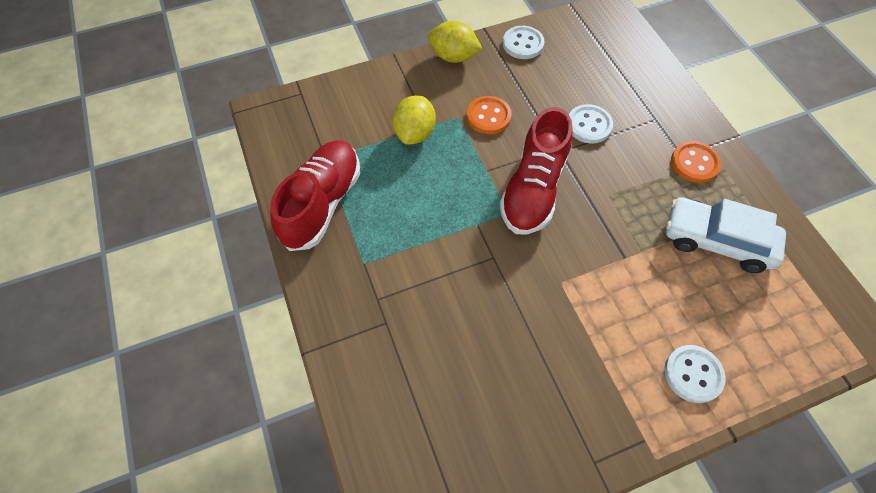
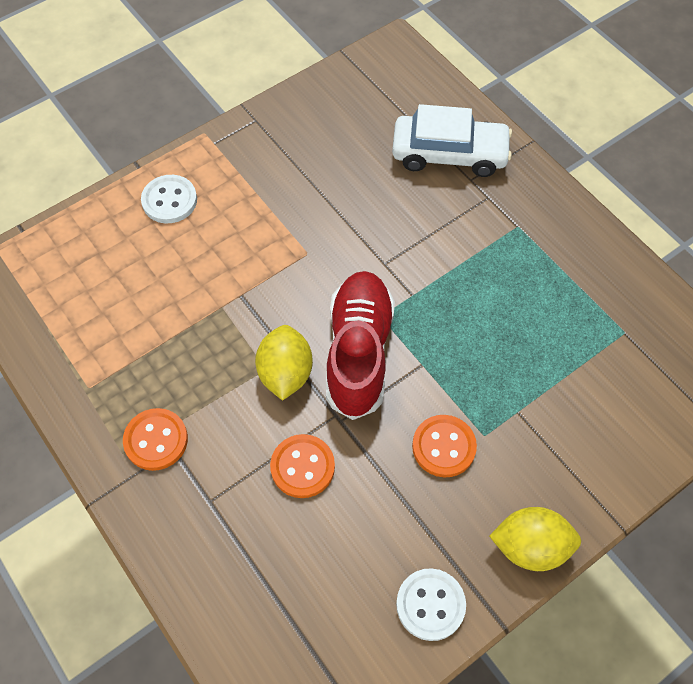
camera: 165 degrees right, 0 degrees up
red shoe [270,140,360,251] -> none
yellow lemon [392,95,436,145] -> yellow lemon moved to [255,325,313,401]
white button [569,104,613,144] -> orange button [270,434,335,498]
white car [666,197,786,273] -> white car moved to [392,104,512,177]

